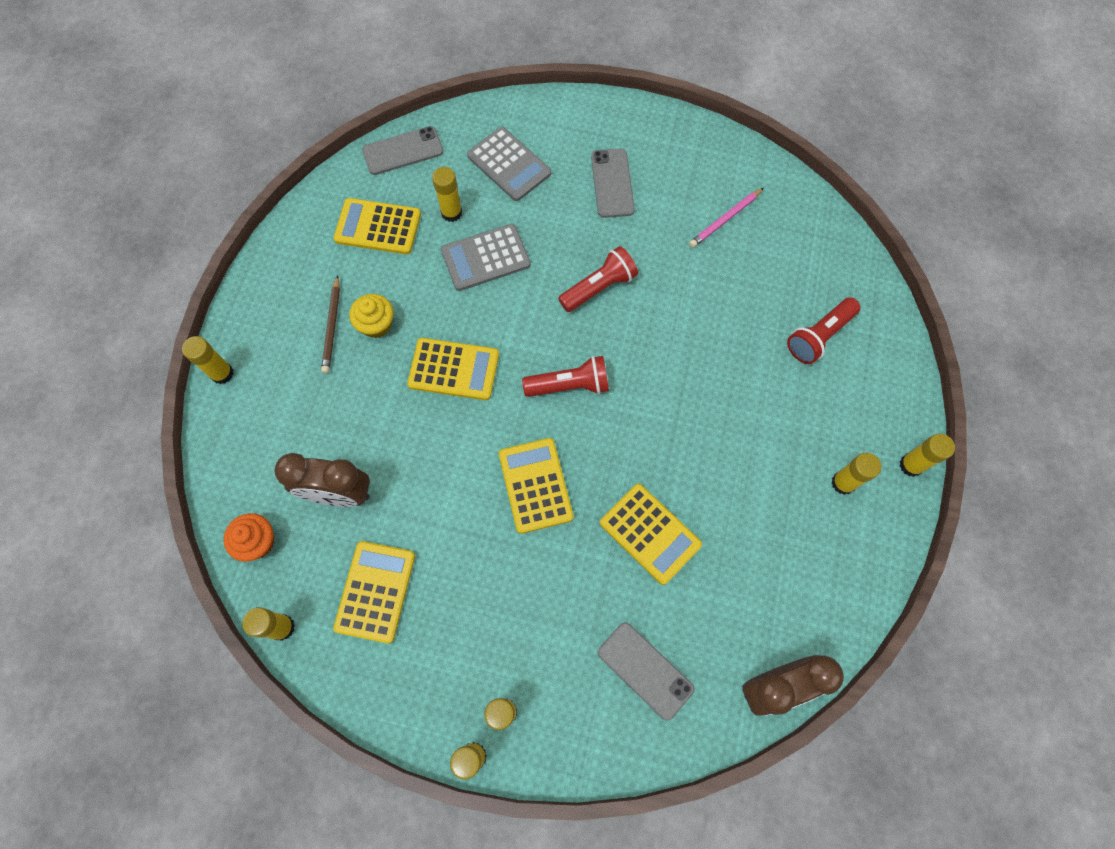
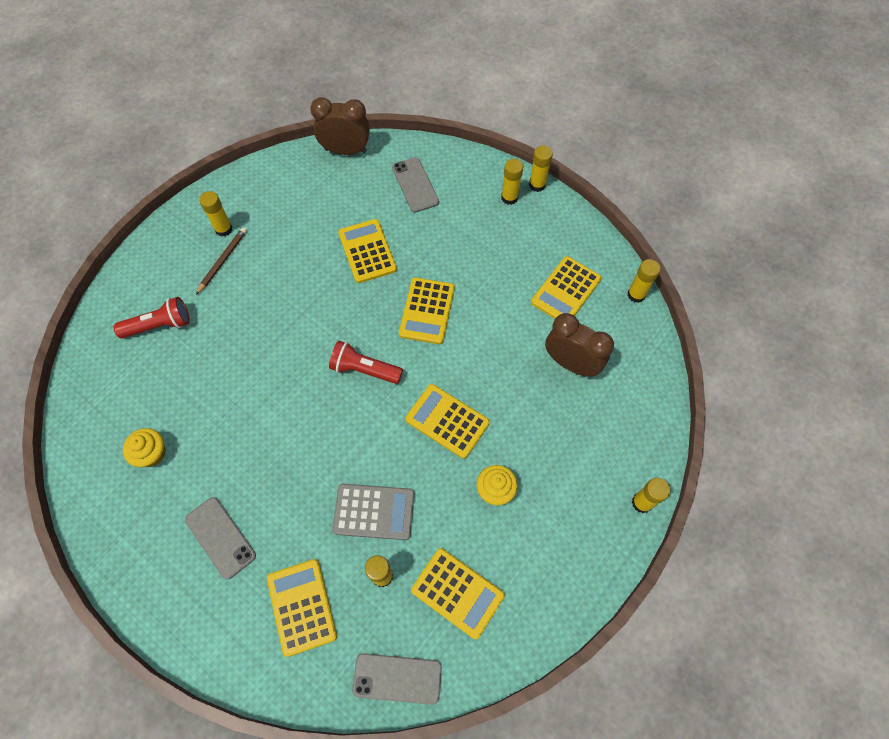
camera: 155 degrees left, 5 degrees down
orange cupcake [223,513,275,562] -> none
brown pencil [321,275,340,373] -> brown pencil moved to [196,228,247,295]
grey calculator [467,127,551,201] -> yellow calculator [267,559,337,657]
red flashlight [558,246,638,312] -> none
grey phone [591,148,635,218] -> grey phone turned 60 degrees counterclockwise [185,497,256,579]
pink pencil [689,188,763,248] -> yellow cupcake [123,428,166,467]
yellow glue stick [899,434,955,477] -> none

